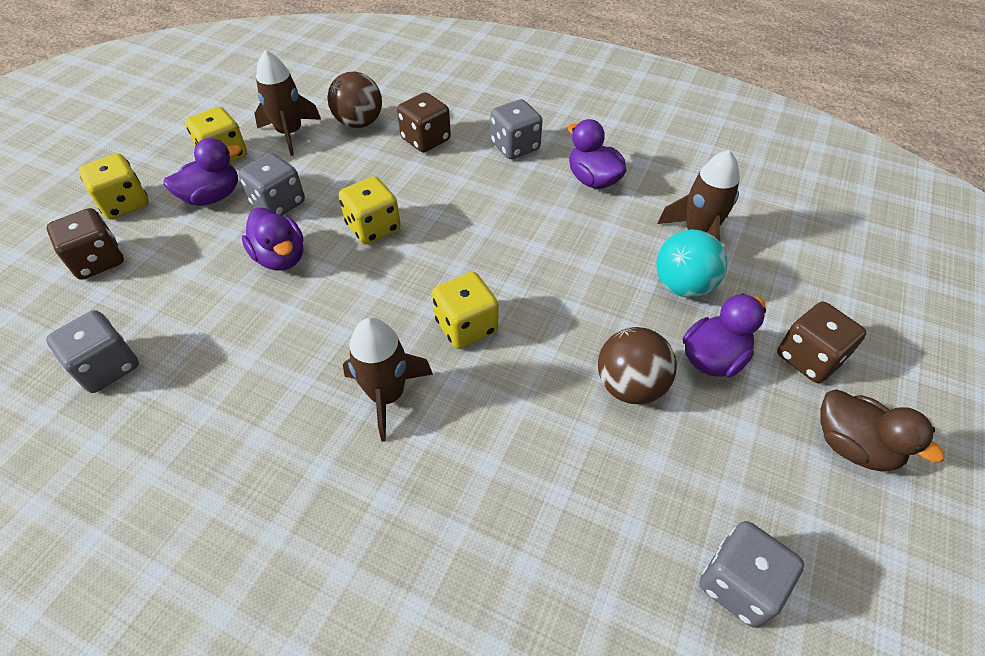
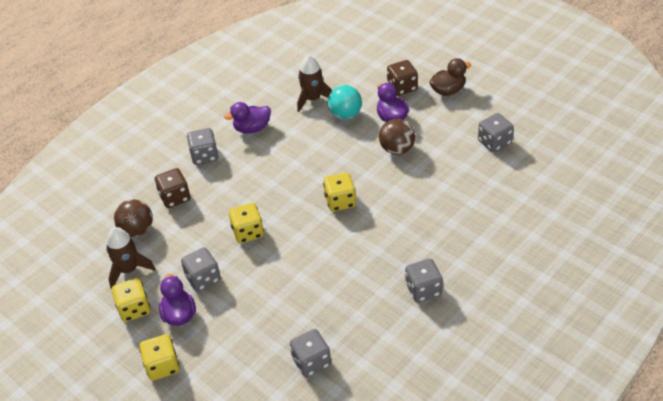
camera: 70 degrees left, 5 degrees down
brown dice [46,208,124,280] -> none
purple duck [242,208,303,271] -> none
brown rocket [343,318,433,442] -> none
none -> grey dice [405,259,443,302]

